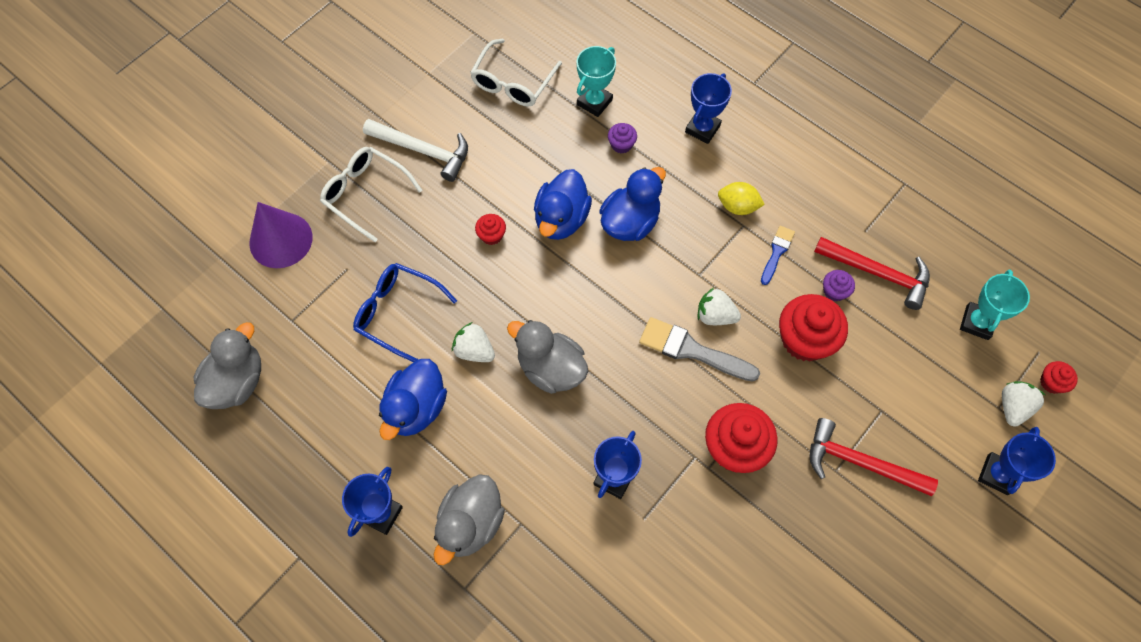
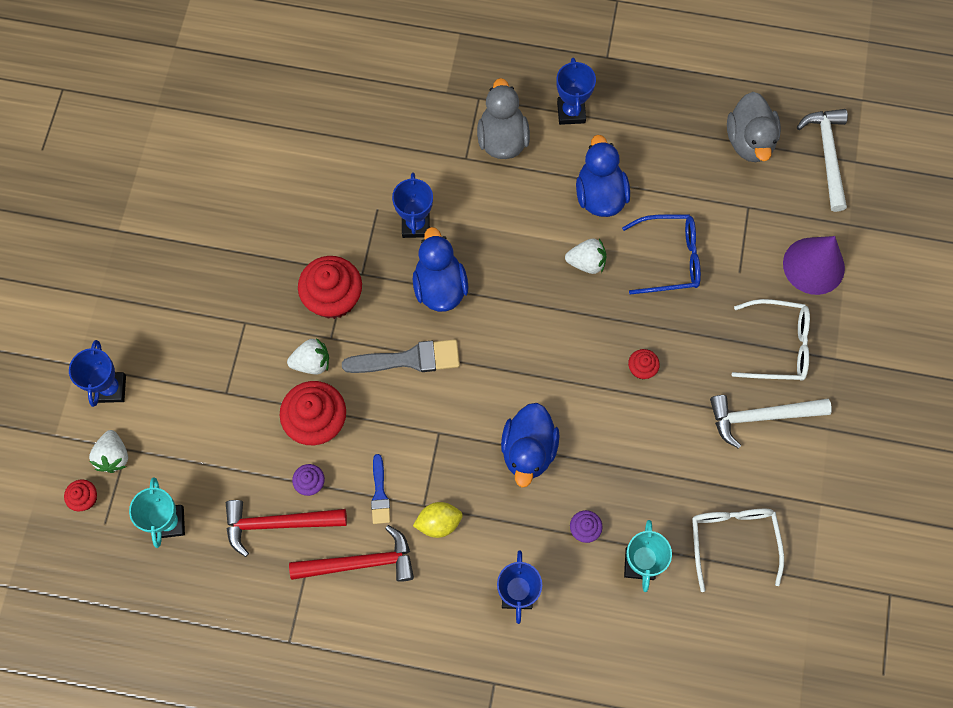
camera: 150 degrees right, 5 degrees up
grey duck [507,320,588,394] -> none
blue duck [534,169,592,240] -> blue duck moved to [413,227,468,312]
white strawberry [698,288,741,325] -> white strawberry moved to [287,338,329,374]
red hammer [810,418,938,496] -> red hammer moved to [289,525,414,582]
none -> white hammer [797,109,848,212]

